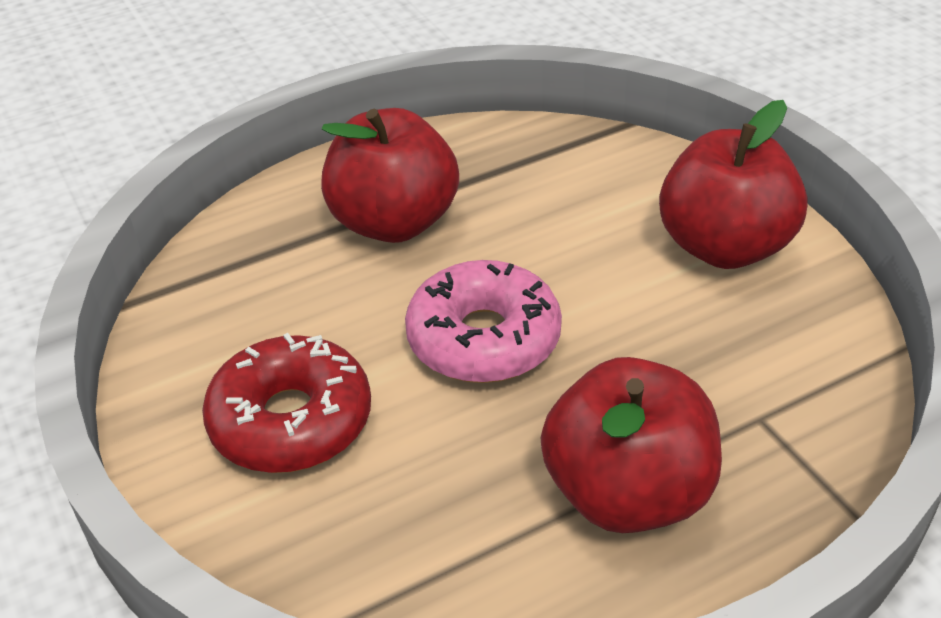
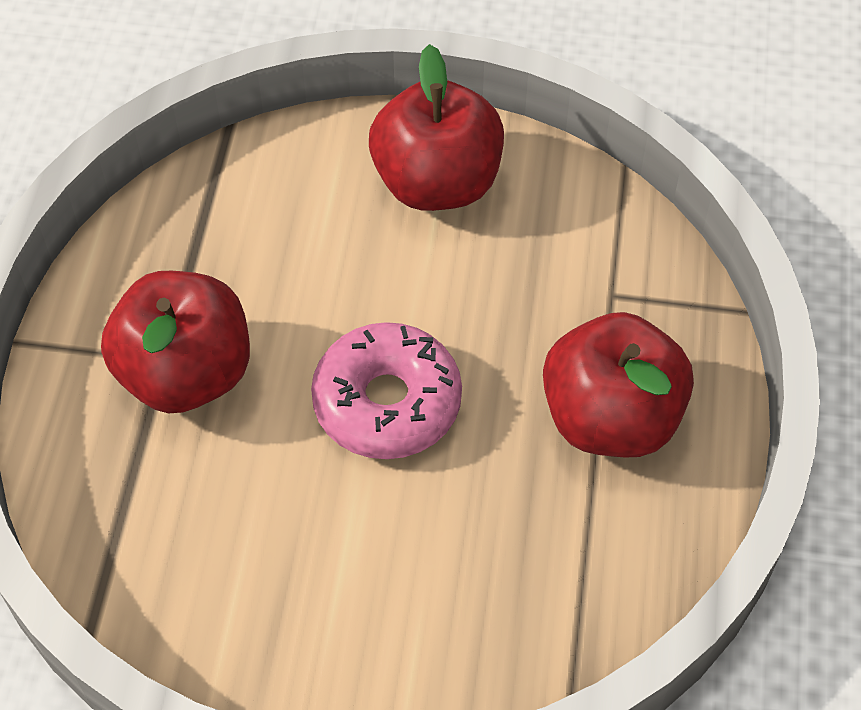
camera: 55 degrees left, 15 degrees up
red donut [202,333,371,473] -> none

